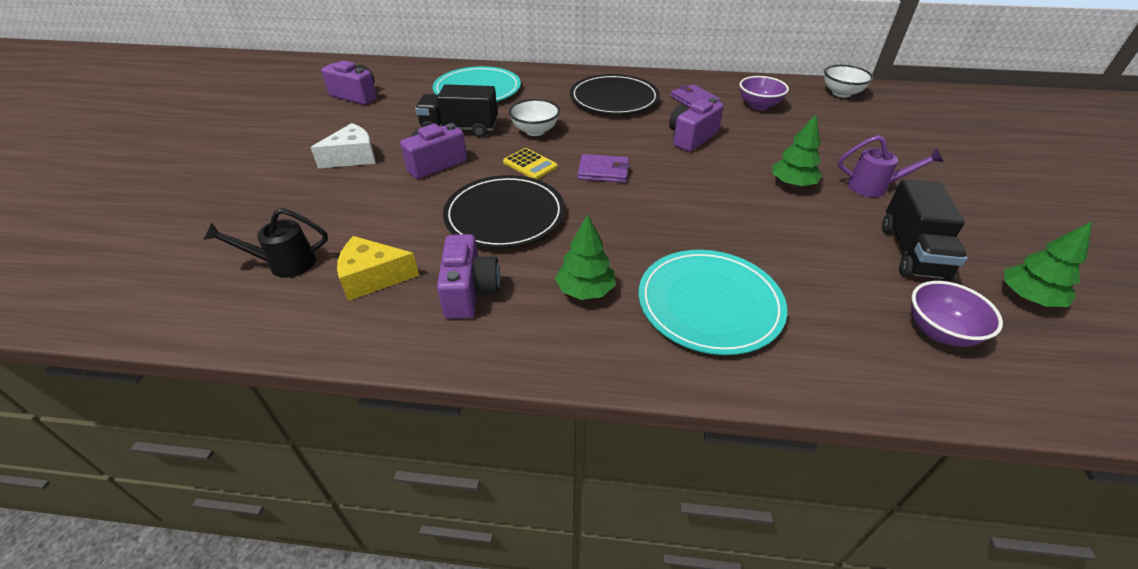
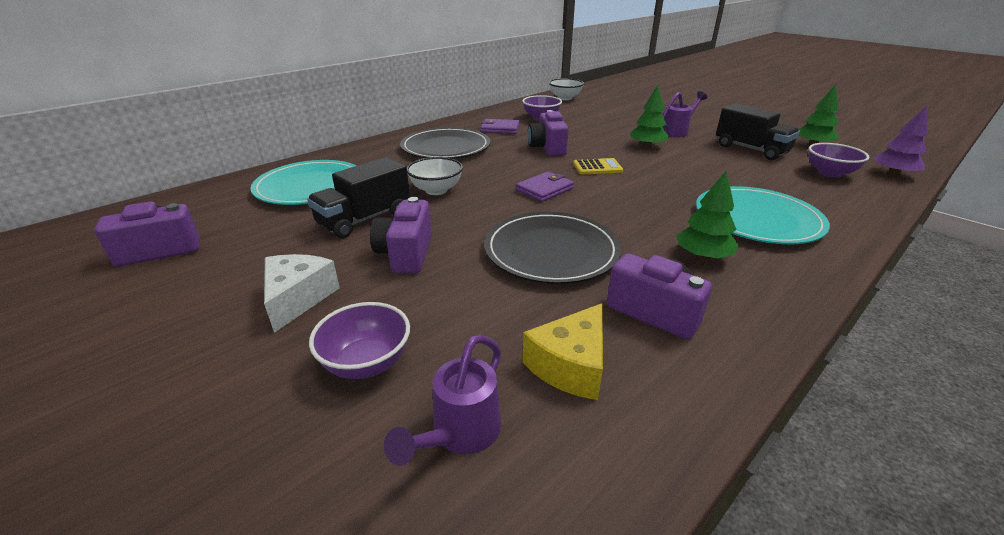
camera: 50 degrees left, 10 degrees down
black watering can [203,208,328,278] -> purple watering can [384,335,501,466]
yellow calculator [503,148,558,179] -> yellow calculator moved to [573,158,623,174]
none -> purple bowl [309,302,410,379]
none -> purple tree [873,106,928,176]

